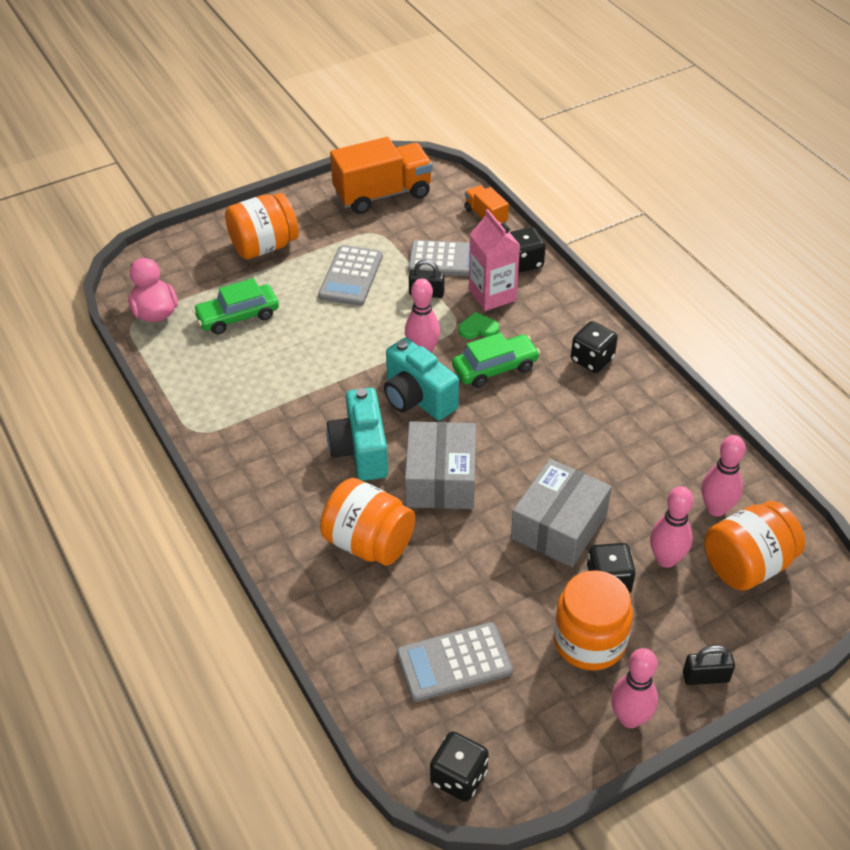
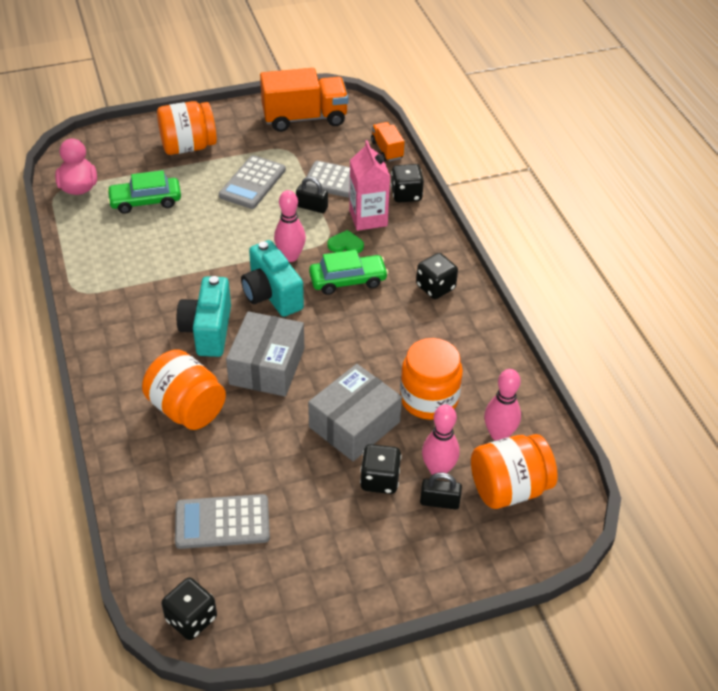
camera: 10 degrees right, 0 degrees up
orange jar [554,570,633,671] -> orange jar moved to [400,338,463,420]
pink bowling pin [611,648,658,728] -> none
black padlock [683,645,735,685] -> black padlock moved to [420,473,462,510]

